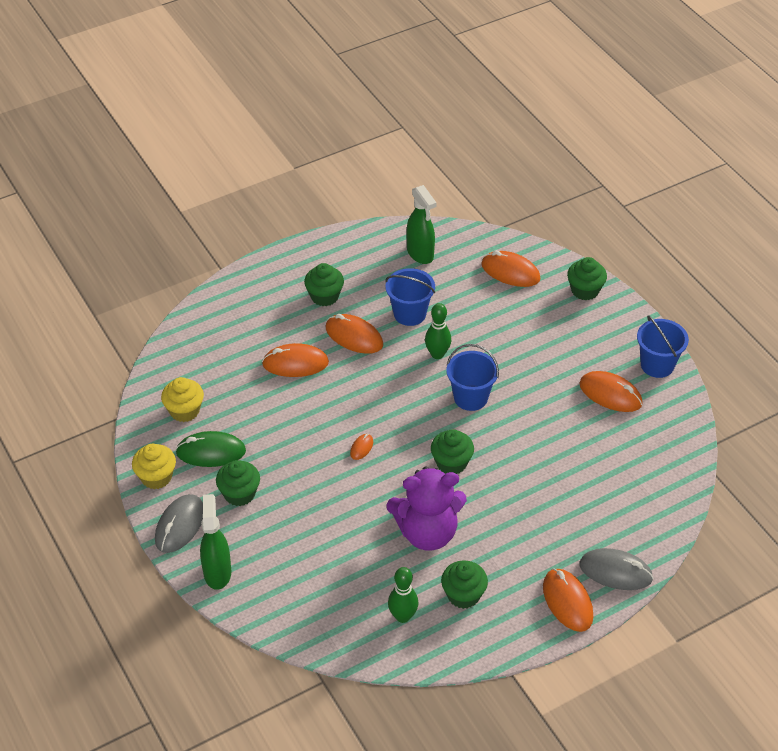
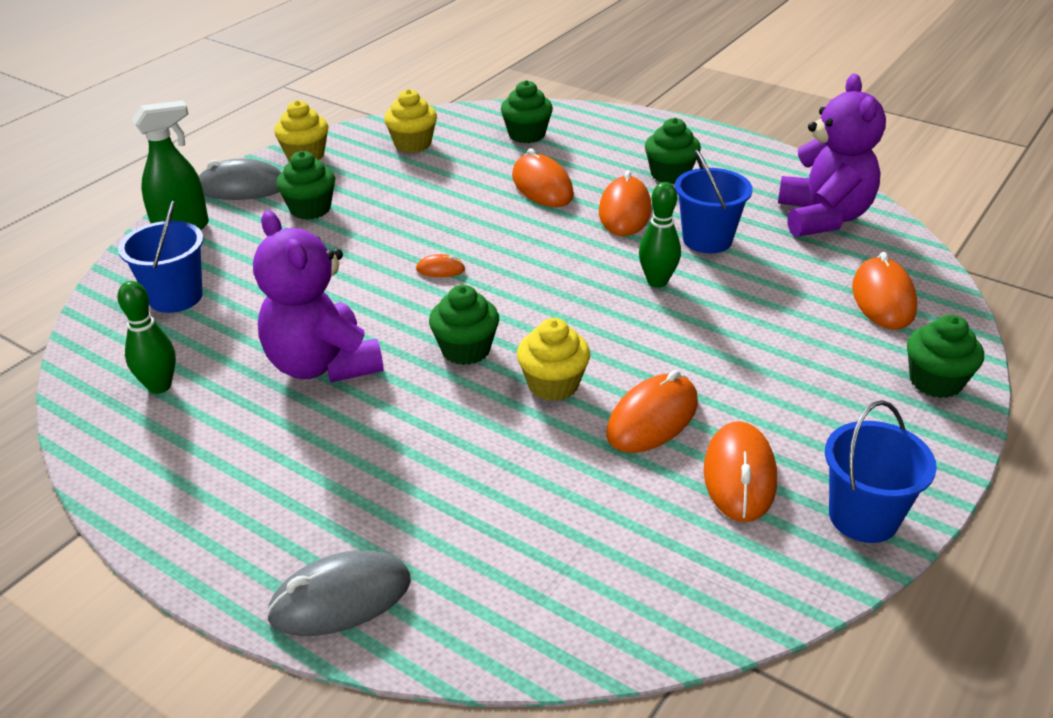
camera: 65 degrees right, 10 degrees down
green mouse [175,431,246,467] -> none
green spray bottle [407,185,436,264] -> purple teddy bear [778,74,886,237]
green cupcake [441,560,488,609] -> green cupcake moved to [501,80,553,143]
blue bucket [447,344,499,411] -> blue bucket moved to [118,201,203,313]
orange mouse [543,568,593,632] -> orange mouse moved to [606,370,698,453]
grey mouse [580,548,653,590] -> grey mouse turned 75 degrees clockwise [266,550,411,636]
none -> yellow cupcake [517,318,590,401]

